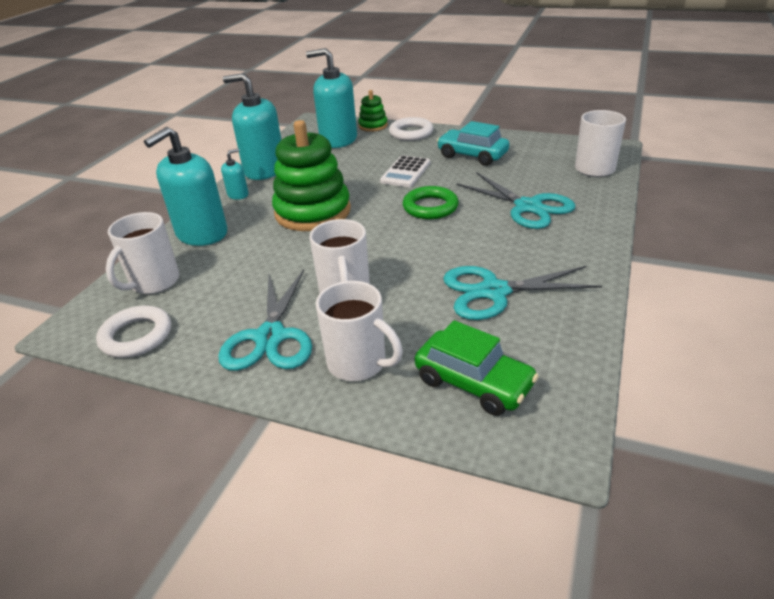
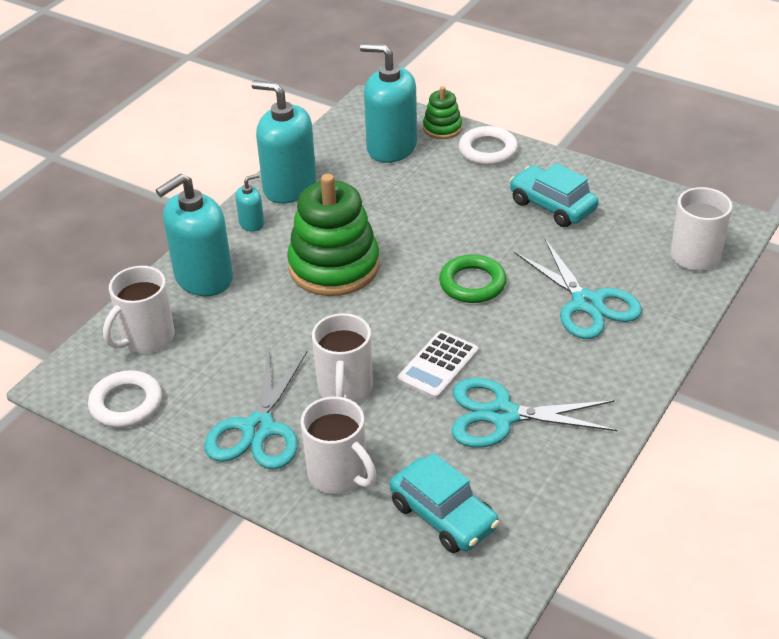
camera: 10 degrees right, 5 degrees up
white calculator [380,155,430,187] -> white calculator moved to [397,331,479,399]
green car [415,320,539,416] -> turquoise car [390,453,499,553]

